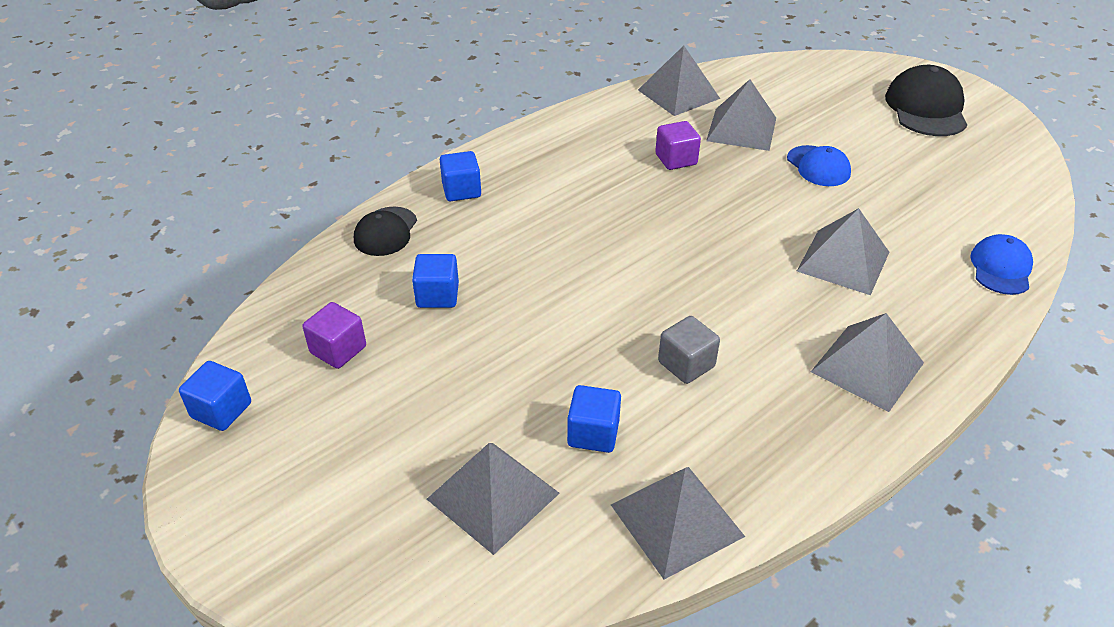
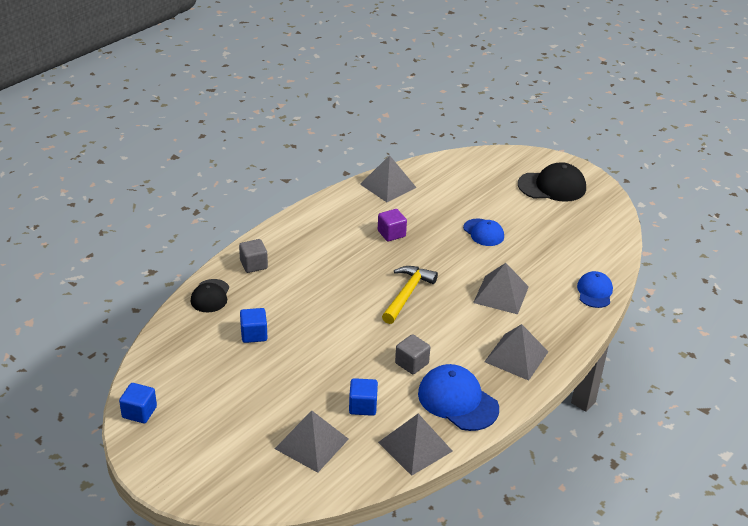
camera: 10 degrees left, 5 degrees down
purple cube [303,302,366,369] -> none
blue cube [440,151,481,201] -> grey cube [239,239,268,273]
grey pyramid [706,79,776,151] -> none
black cap [885,65,967,136] -> black cap turned 90 degrees clockwise [518,162,586,202]
none -> yellow hammer [382,266,438,324]
none -> blue cap [418,364,499,431]

